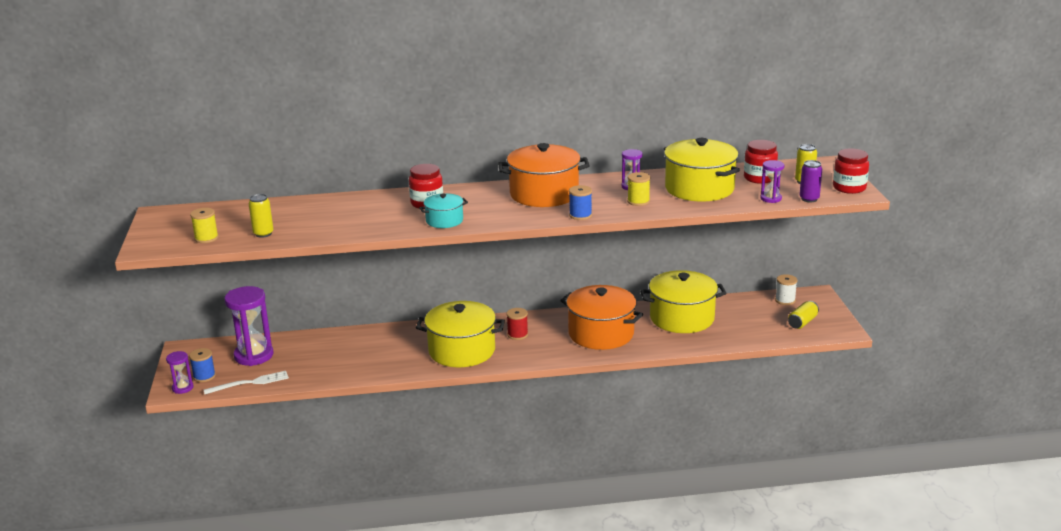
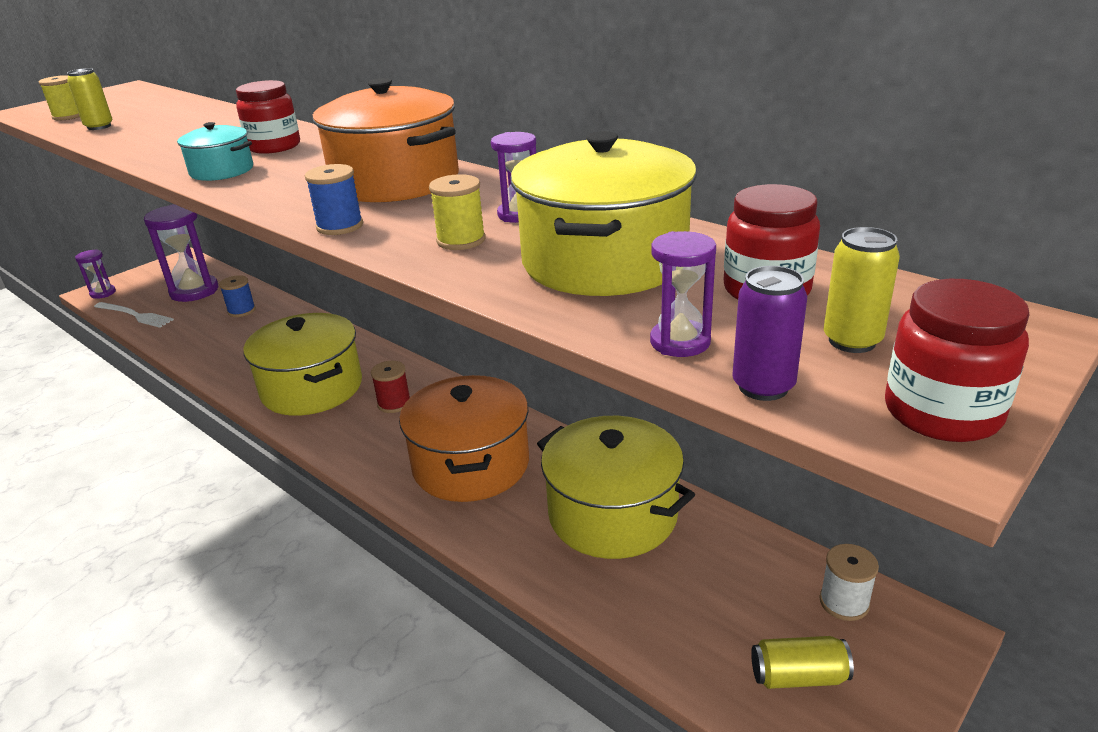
camera: 50 degrees right, 5 degrees up
blue spool [189,348,216,382] -> blue spool moved to [219,275,256,317]

